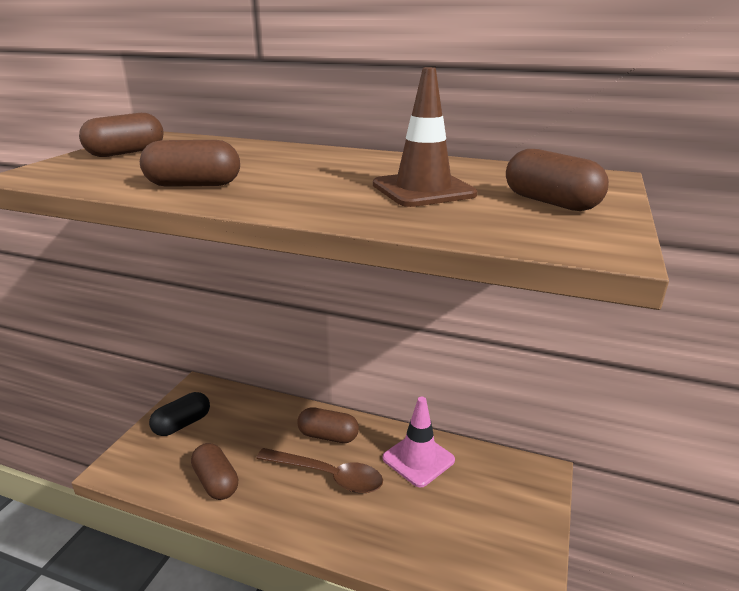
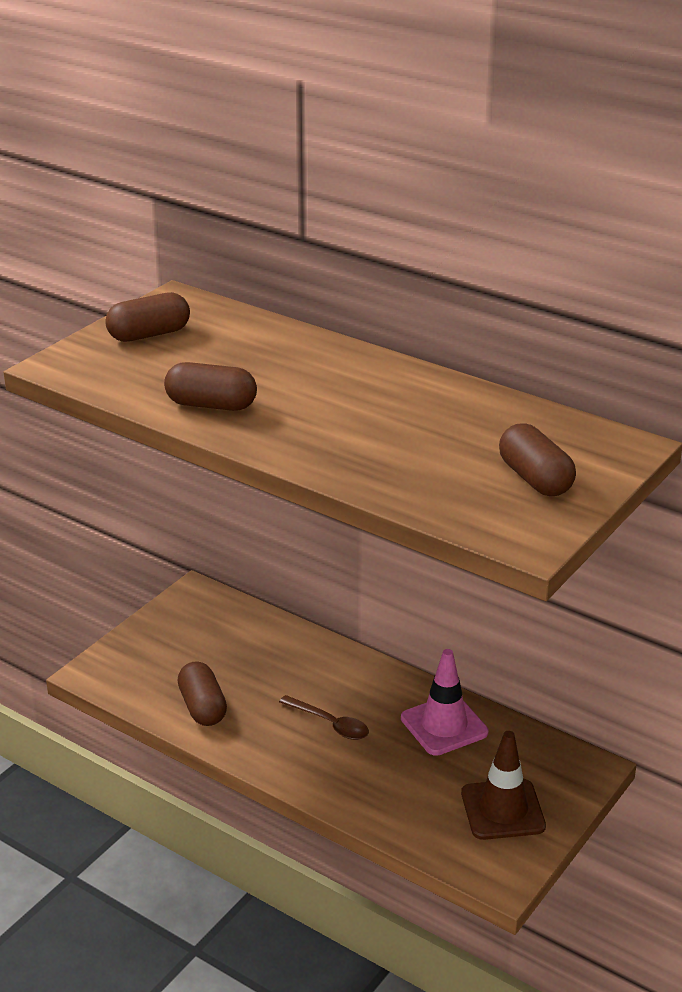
camera: 15 degrees right, 5 degrees up
black capsule [149,392,210,436] -> none
brown spoon [256,448,383,493] -> brown spoon [279,695,369,740], size x0.65
brown capsule [297,407,359,443] -> none
brown traffic cone [373,67,477,207] -> brown traffic cone moved to [461,731,546,840]

